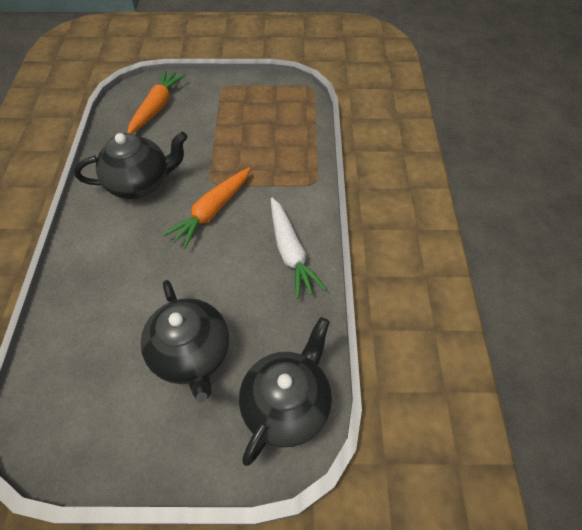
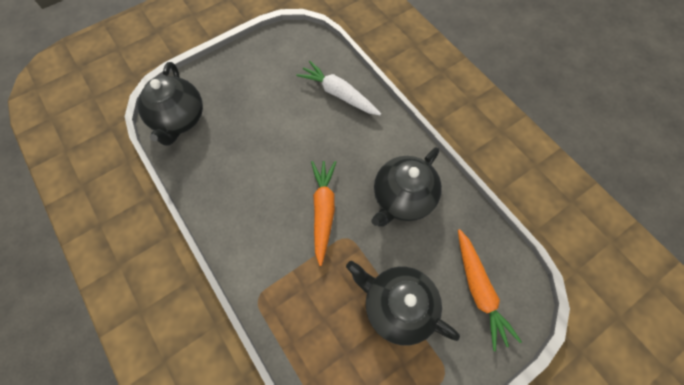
camera: 145 degrees right, 10 degrees up
black teapot [141,280,229,403] -> black teapot moved to [346,261,460,345]
white carrot [271,198,326,299] -> white carrot moved to [296,61,381,115]

